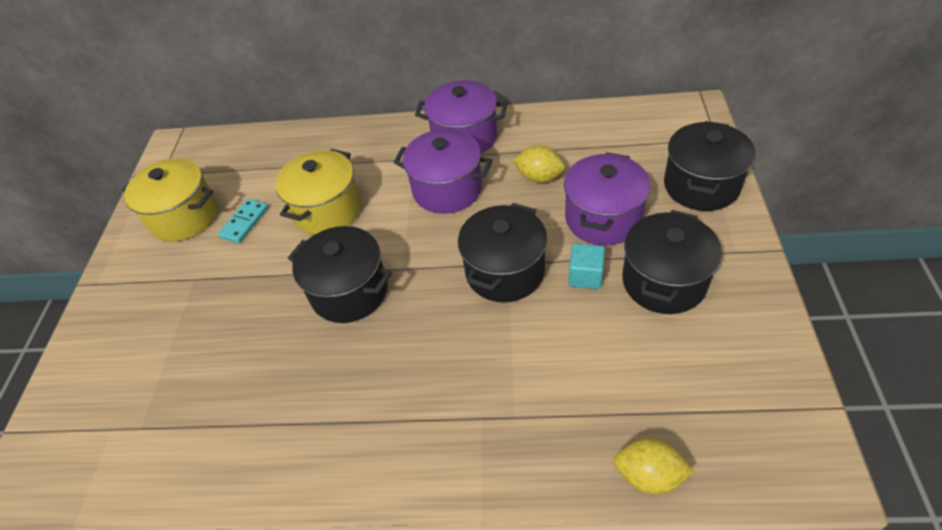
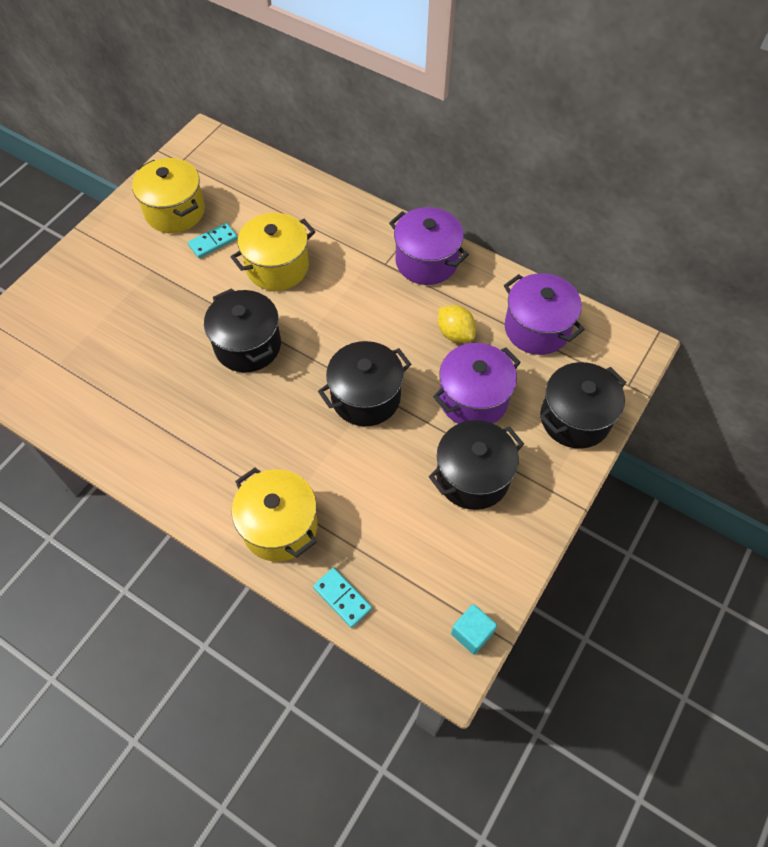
camera: 25 degrees right, 10 degrees up
purple pot [393,129,492,214] -> purple pot moved to [504,273,585,355]
turquoise cube [569,244,605,289] -> turquoise cube moved to [451,604,497,655]
yellow lemon [614,438,694,494] -> turquoise domino [313,568,372,628]
none -> yellow pot [231,468,318,562]

